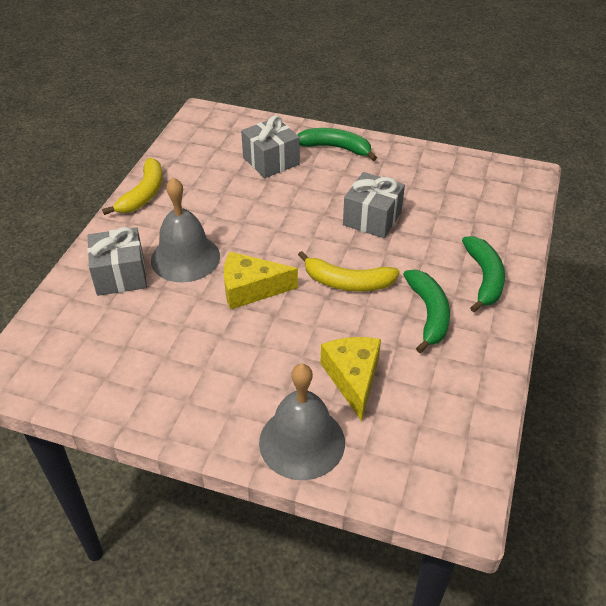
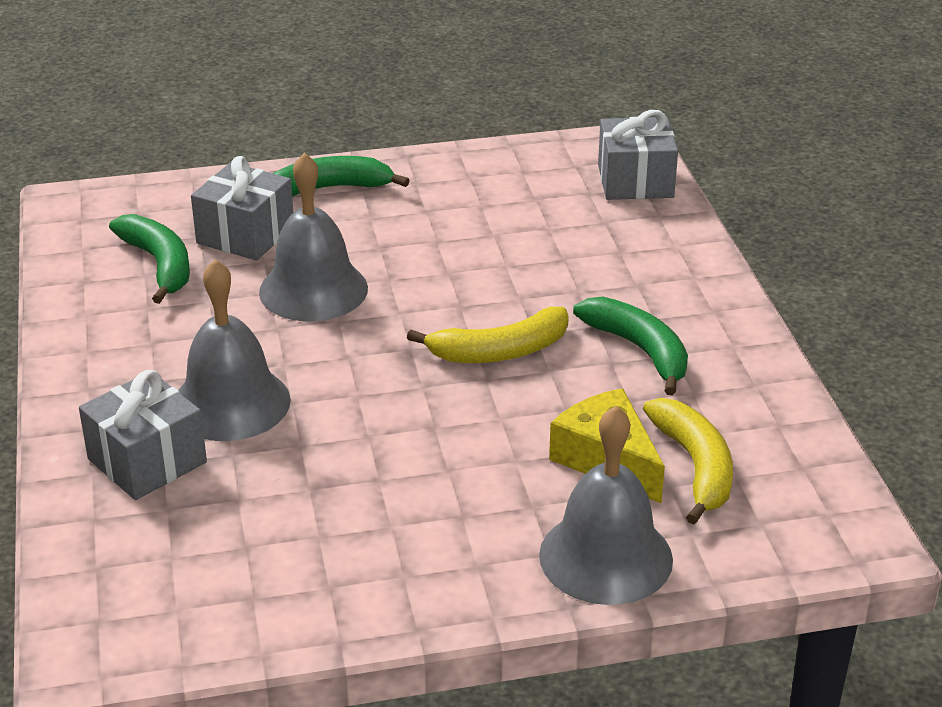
camera: 30 degrees left, 10 degrees down
yellow banana [102,158,163,215] -> yellow banana moved to [643,398,733,524]
yellow cheese [224,252,298,310] -> none
grey gift [343,172,405,238] -> grey gift moved to [598,110,678,200]
green banana [462,236,505,312] -> green banana moved to [109,214,190,304]
none -> grey bell [259,152,368,321]

